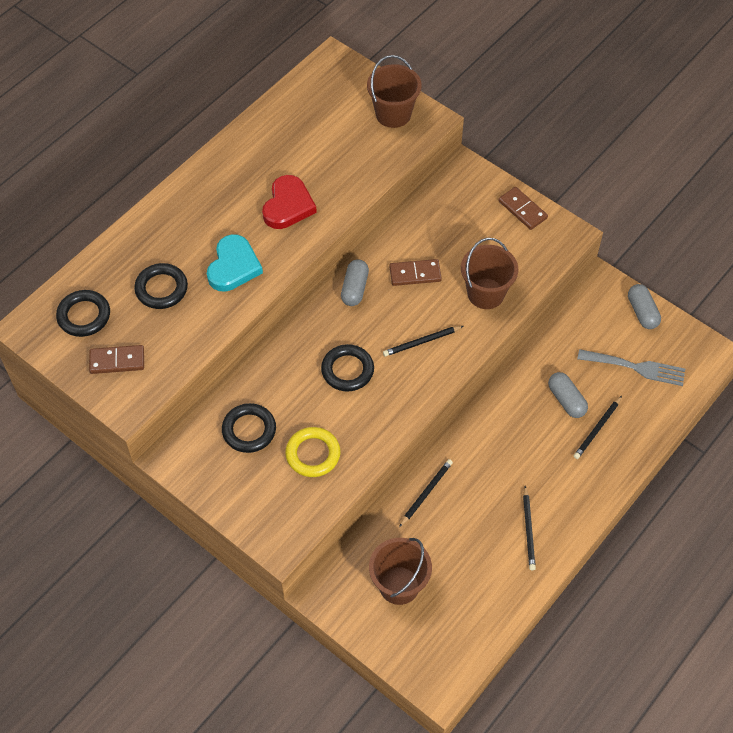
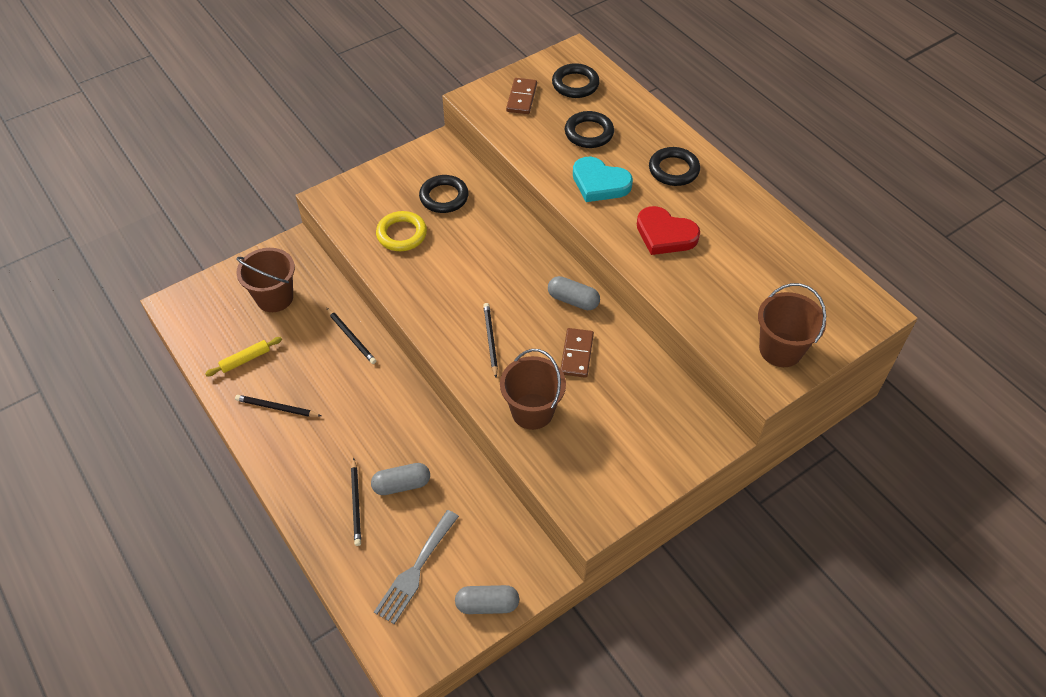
camera: 105 degrees right, 5 degrees down
black ring [321,344,374,392] -> black ring moved to [649,147,700,186]
brown domino [498,187,548,230] -> none
black pencil [574,396,622,459] -> black pencil turned 150 degrees counterclockwise [351,458,361,546]
none -> yellow rolling pin [205,337,282,376]

